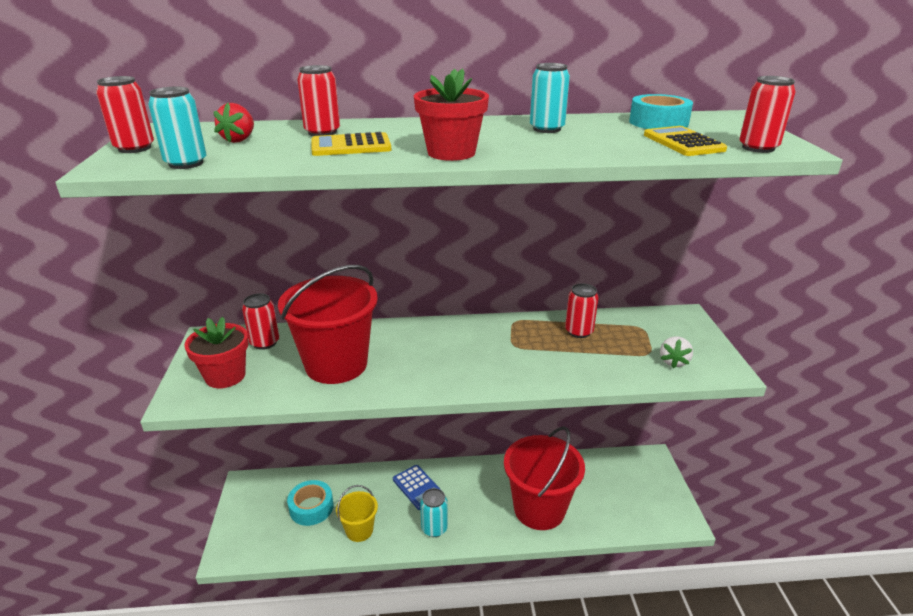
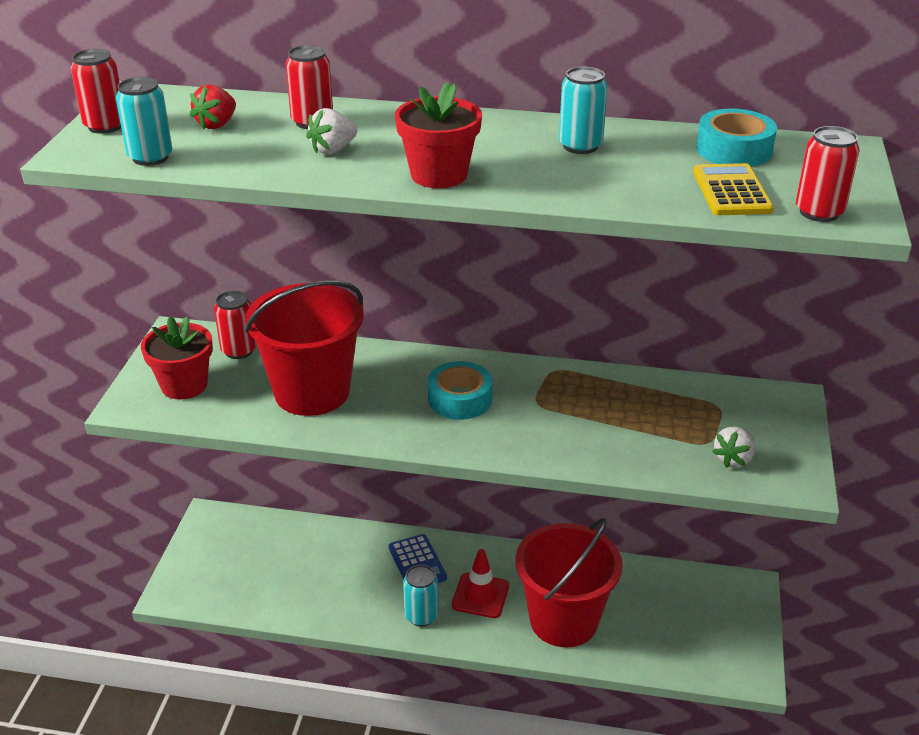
camera: 15 degrees right, 5 degrees up
turquoise tape [287,480,334,526] -> turquoise tape moved to [428,361,493,420]
yellow calculator [312,132,391,156] -> white strawberry [306,108,358,155]
yellow bucket [336,485,378,542] -> none
red can [565,283,599,338] -> none
none -> red traffic cone [452,549,509,618]

